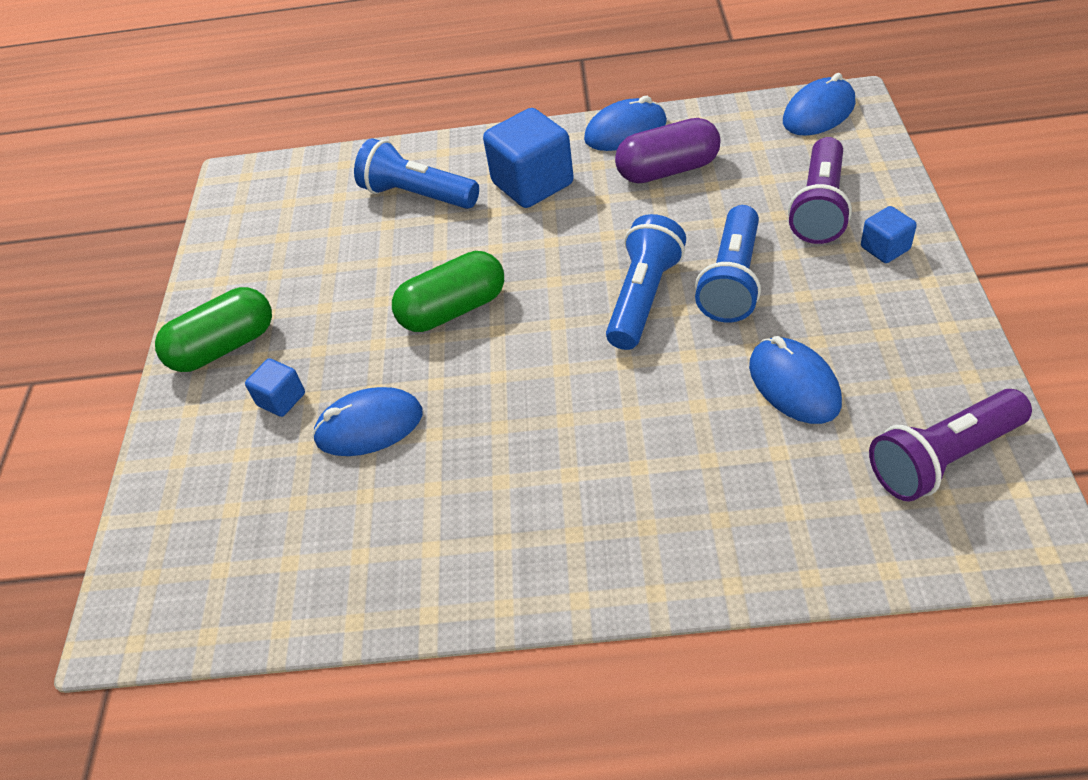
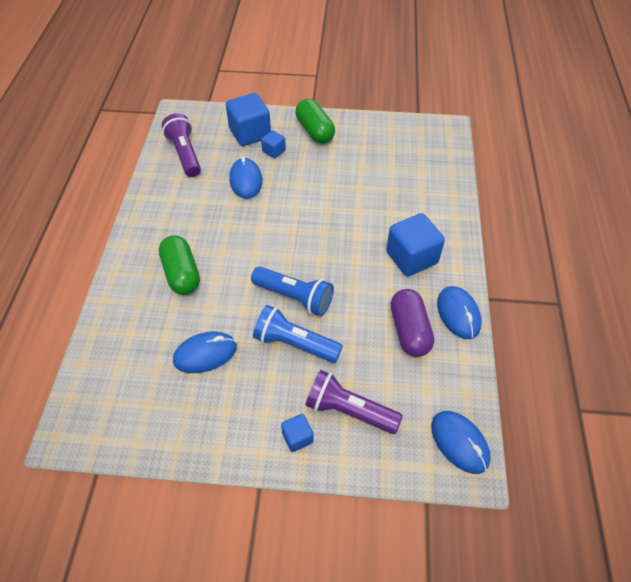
camera: 90 degrees right, 5 degrees up
blue flashlight [354,138,479,209] -> none
green capsule [392,251,504,332] -> green capsule moved to [159,235,200,295]
purple flashlight [869,389,1032,502] -> purple flashlight moved to [162,113,201,177]
none -> blue cube [226,93,271,146]

